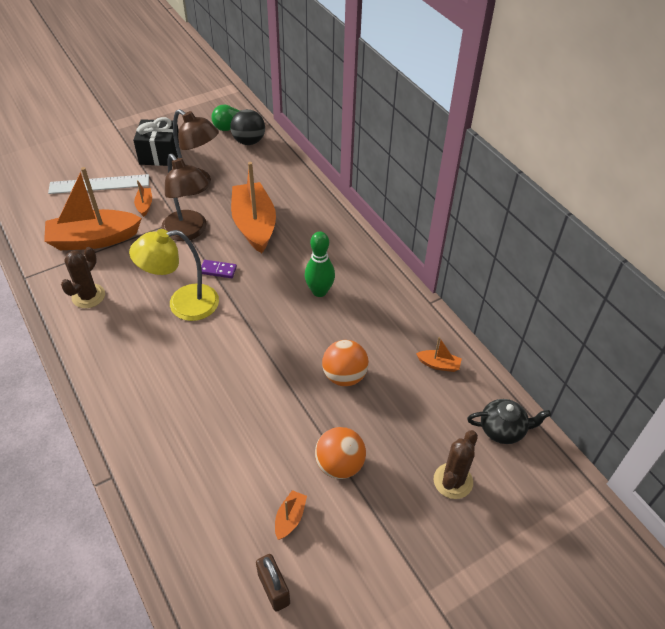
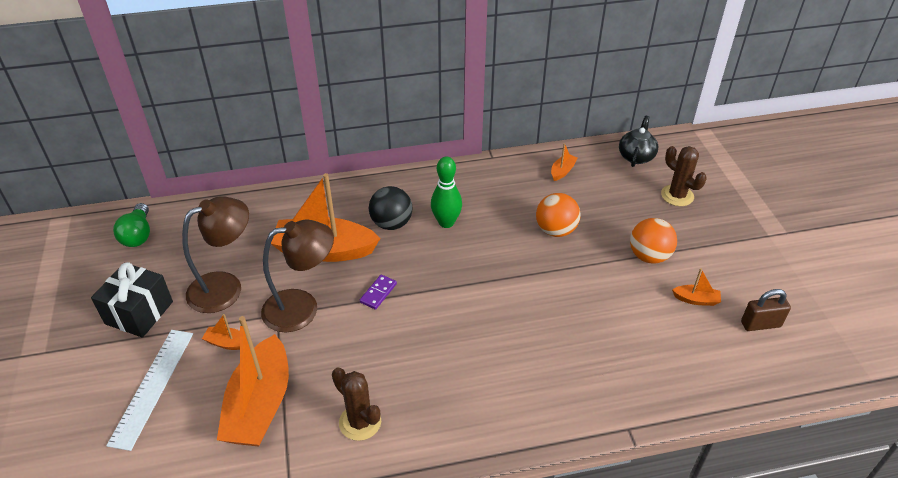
camera: 70 degrees left, 5 degrees down
yellow lamp [129,229,219,321] -> none
black ball [230,109,265,145] -> black ball moved to [369,186,412,230]
orange boat [275,490,307,540] -> orange boat turned 150 degrees clockwise [672,268,721,306]

